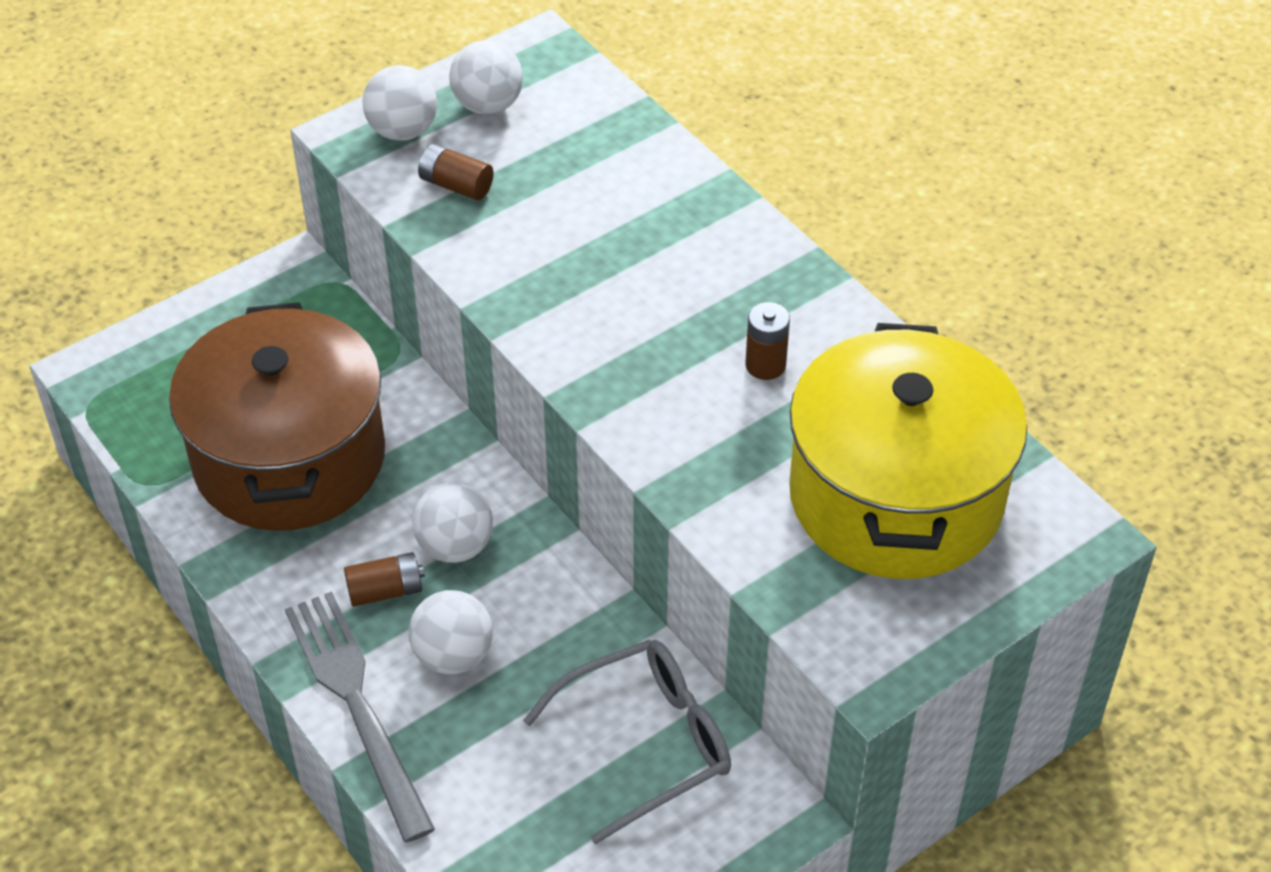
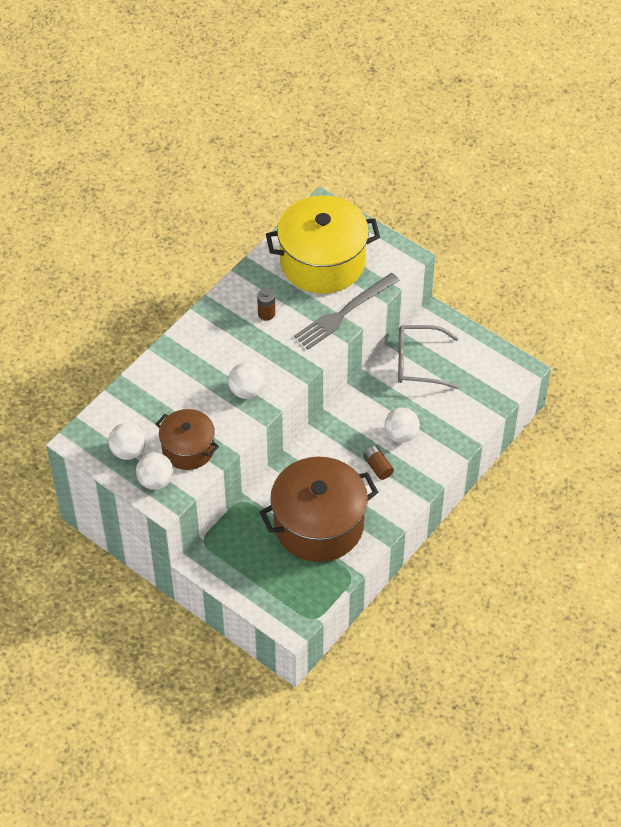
camera: 105 degrees left, 5 degrees up
grey fork [285,591,435,842] -> grey fork moved to [294,273,400,350]
white ball [412,482,493,563] -> white ball moved to [228,363,264,399]
brown battery [418,144,494,200] -> brown pot [156,409,219,470]
grey glasses [523,639,731,844] -> grey glasses turned 45 degrees counterclockwise [398,325,459,389]

